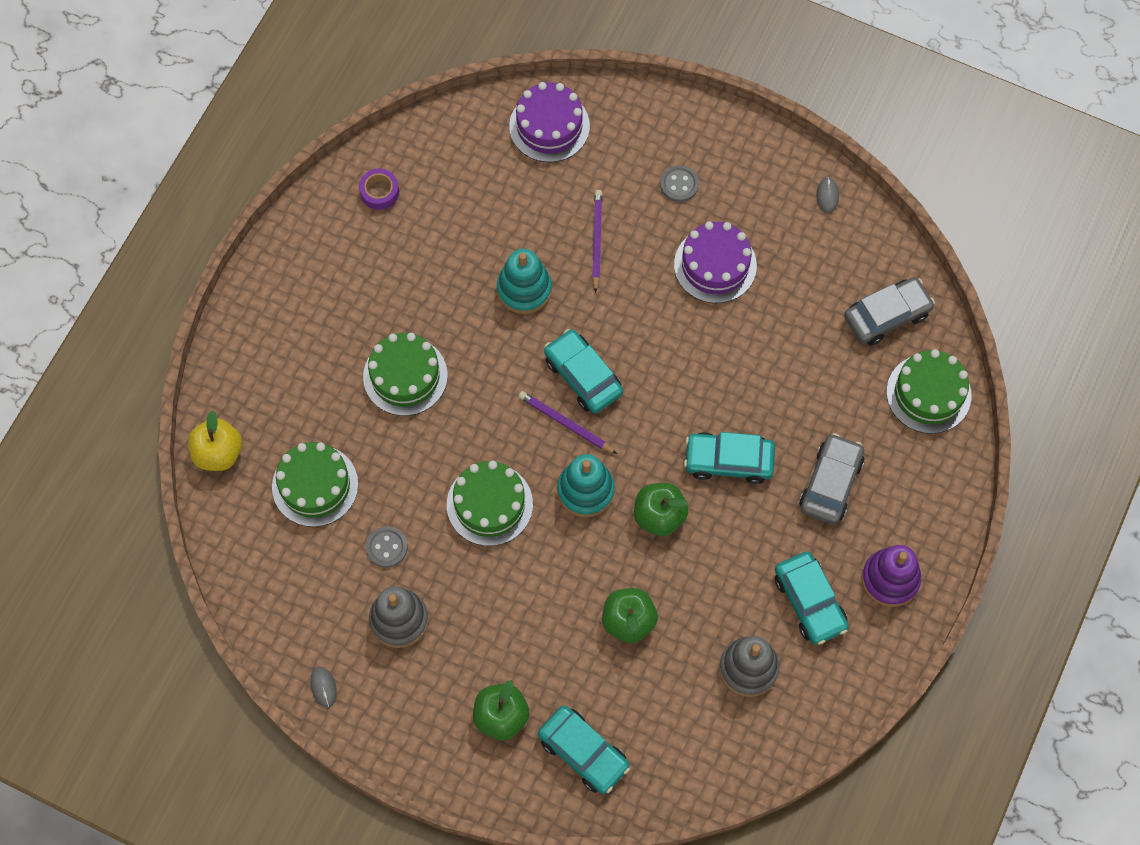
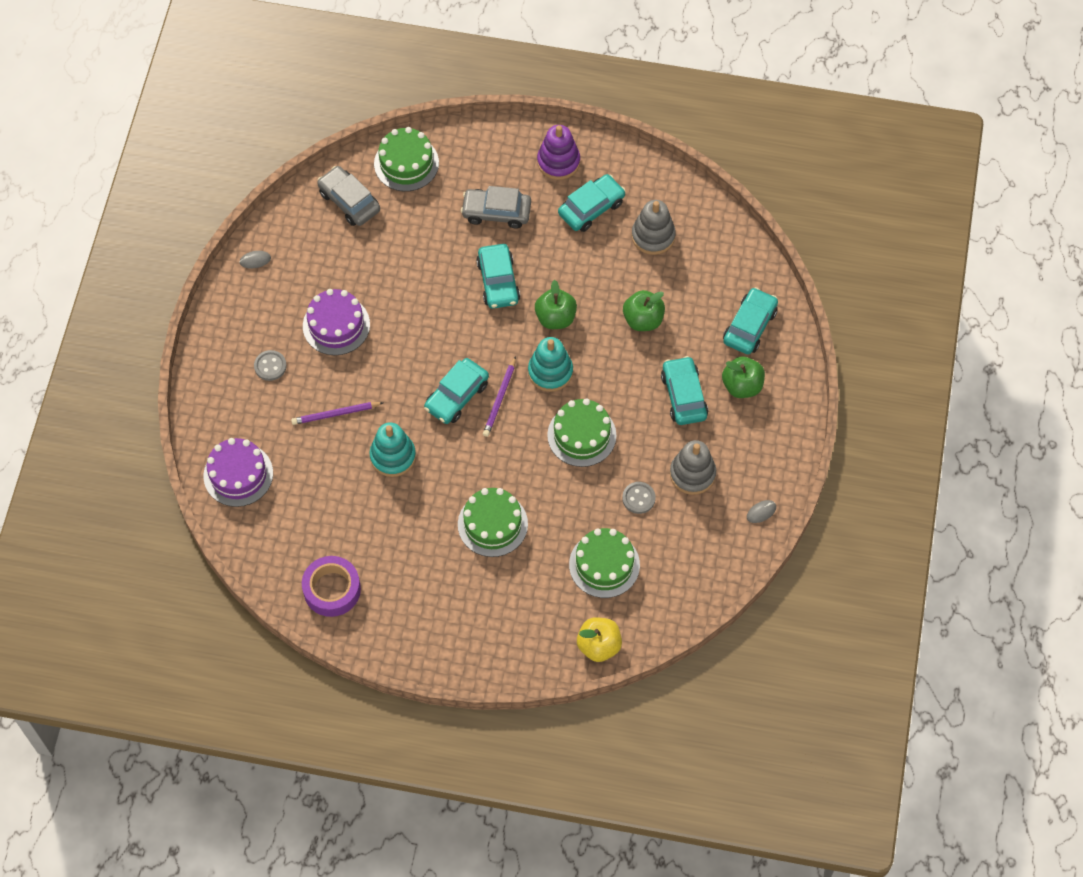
camera: 105 degrees left, 5 degrees down
purple tape [359,169,399,210] -> purple tape [302,556,361,617], size x1.68
none -> turquoise car [661,356,708,425]

